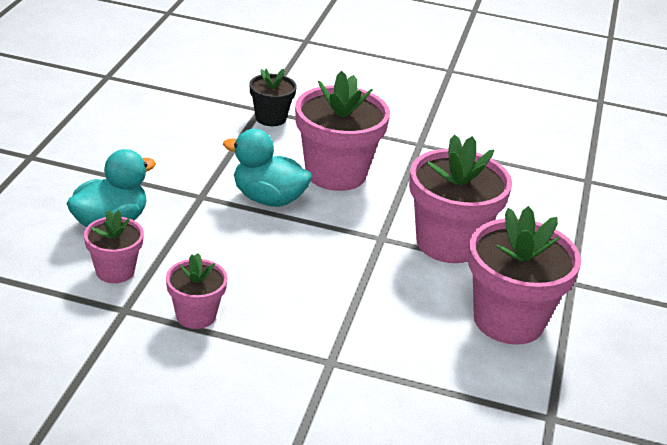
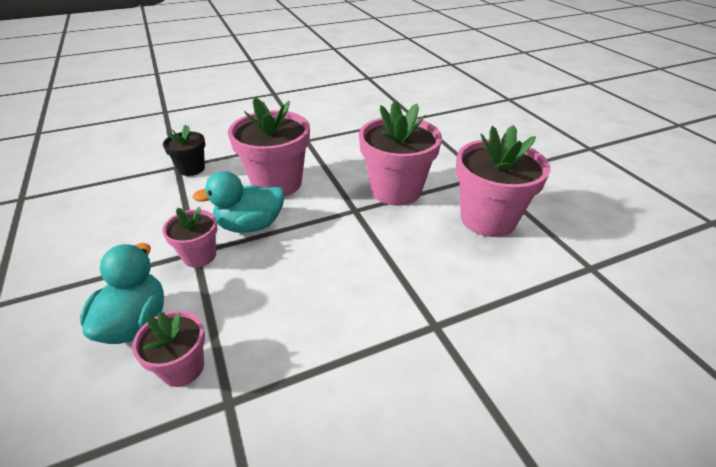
camera: 35 degrees left, 5 degrees up
pink flower pot [166,253,228,329] -> pink flower pot moved to [162,207,217,267]

